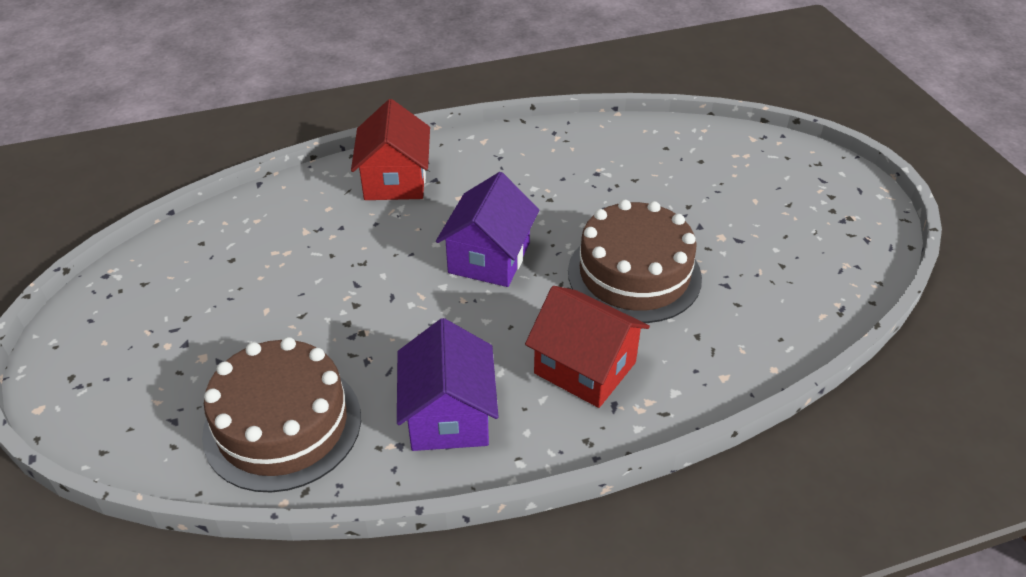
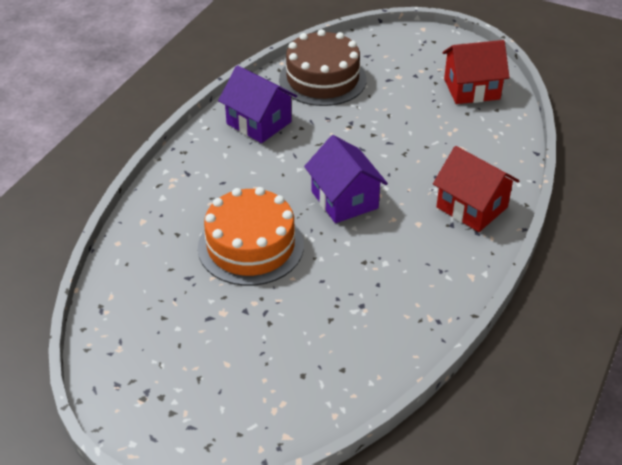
camera: 135 degrees right, 0 degrees up
red house [525,286,650,408] -> red house moved to [443,40,510,104]
brown cake [568,200,702,323] -> orange cake [198,187,304,286]

